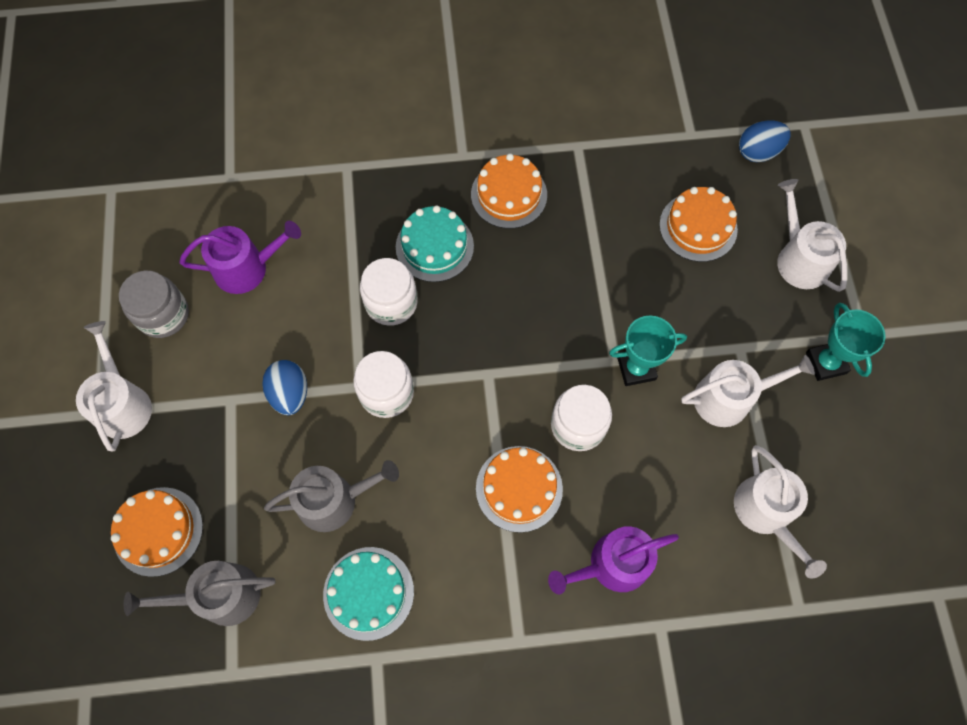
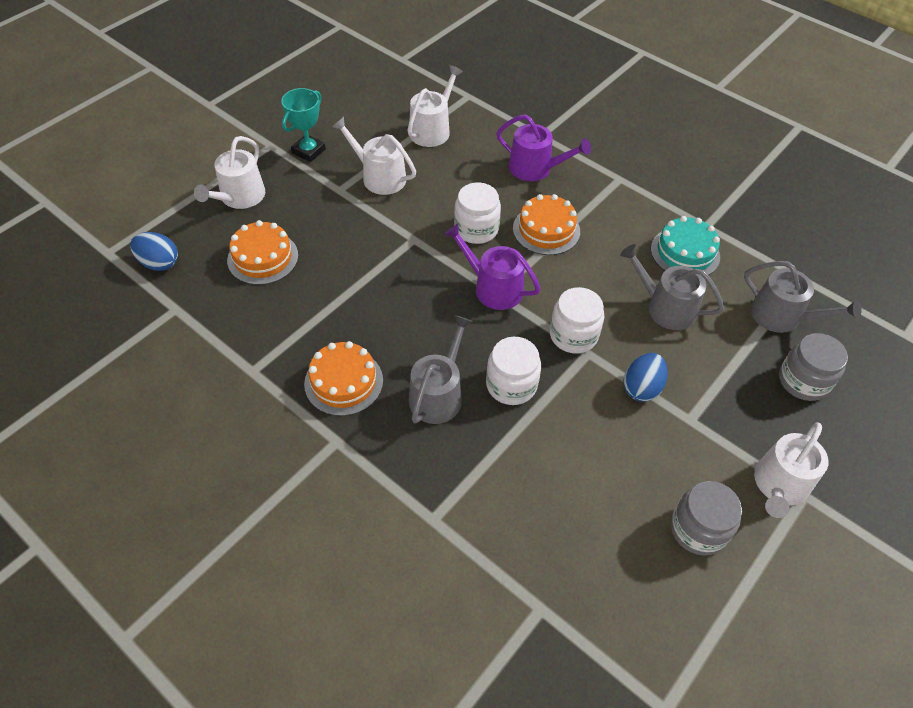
camera: 135 degrees left, 15 degrees down
orange cake [111,487,203,577] -> grey jar [779,333,848,401]
purple watering can [179,221,301,294] -> purple watering can moved to [444,223,541,310]
turquoise cake [396,205,474,282] -> grey watering can [409,315,473,424]
turquoise trophy [609,316,687,386] -> none

